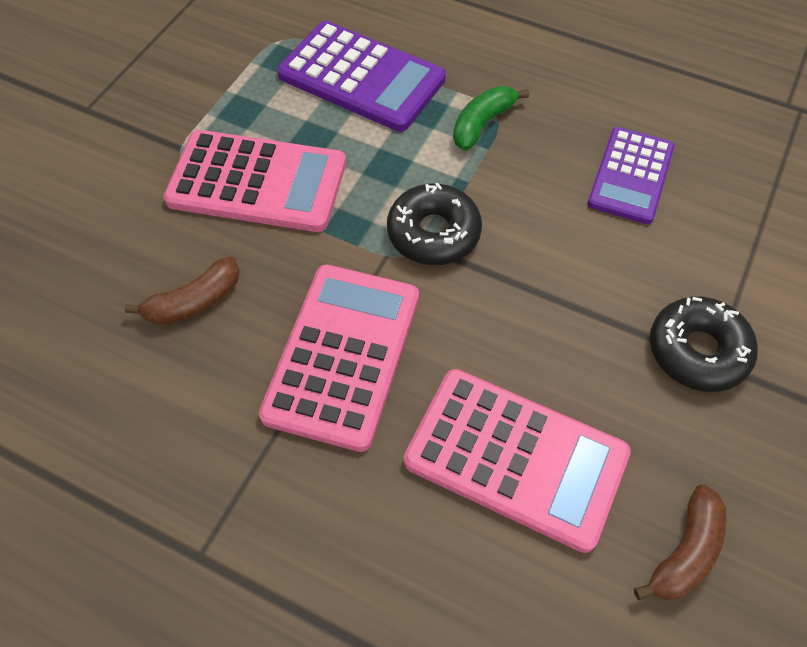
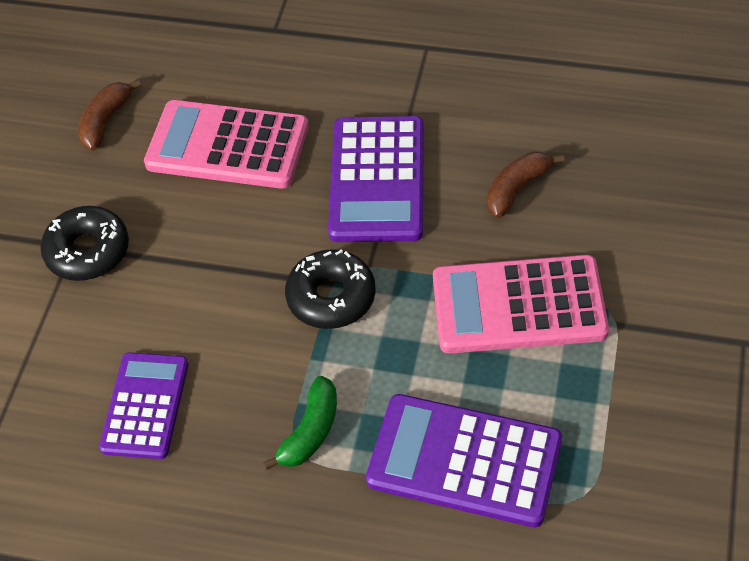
camera: 170 degrees right, 5 degrees down
pink calculator [259,265,419,452] -> purple calculator [328,116,424,242]

